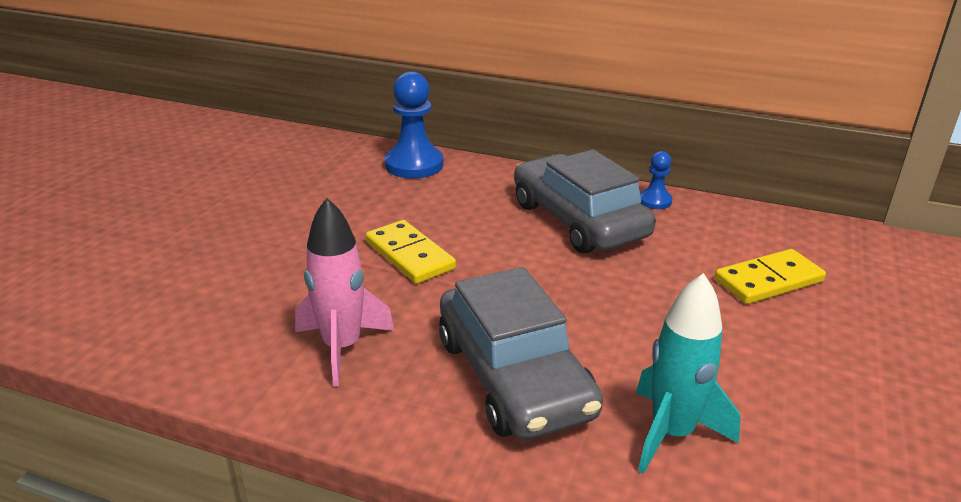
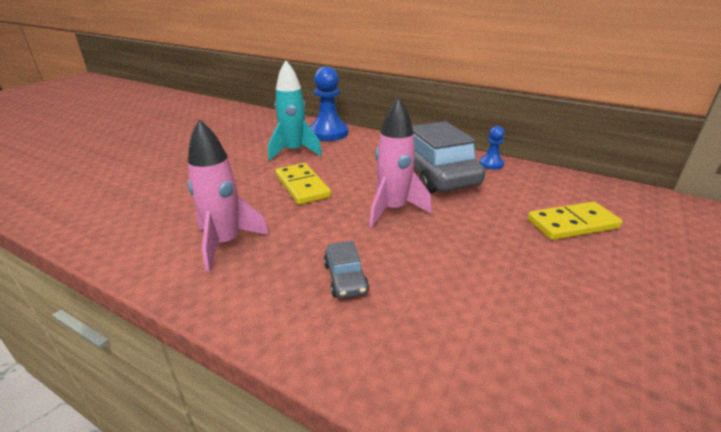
camera: 10 degrees right, 0 degrees up
grey car [439,267,603,440] -> grey car [324,241,369,298], size x0.42
turquoise rocket [636,273,741,474] -> turquoise rocket moved to [268,61,322,161]
none -> pink rocket [369,97,432,227]

